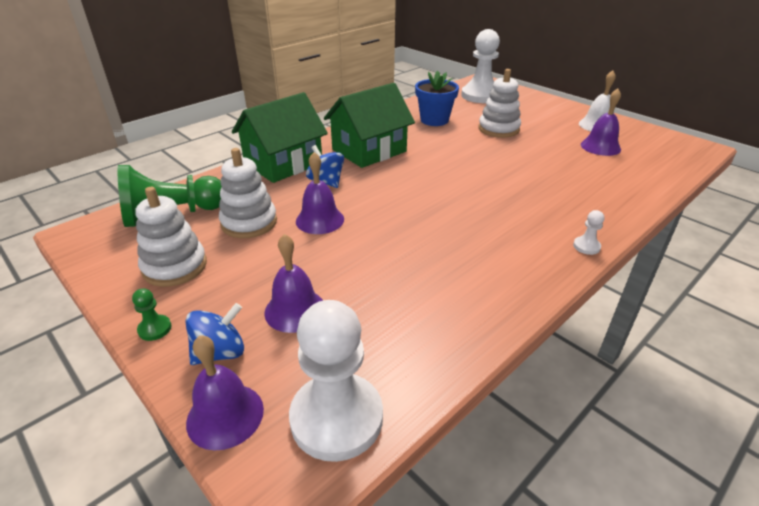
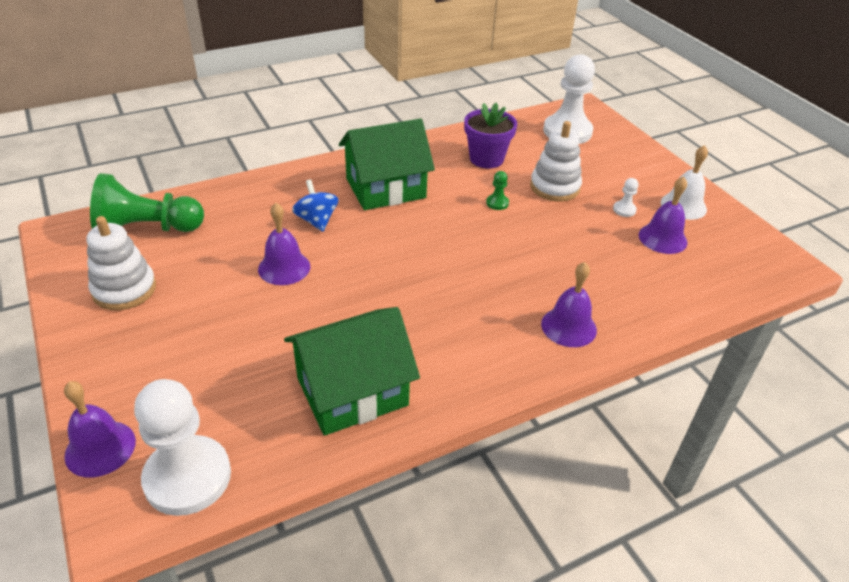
camera: 15 degrees right, 5 degrees up
green pawn [132,288,171,341] -> green pawn moved to [486,171,509,210]
blue spinning top [185,303,244,365] -> none
white stacking toy [219,148,277,238] -> none
green house [232,92,328,183] -> green house moved to [284,307,420,436]
purple bell [264,234,323,333] -> purple bell moved to [541,262,597,347]
blue flower pot [415,71,459,126] -> purple flower pot [464,103,517,168]
white pawn [573,210,604,255] -> white pawn moved to [613,178,638,217]

